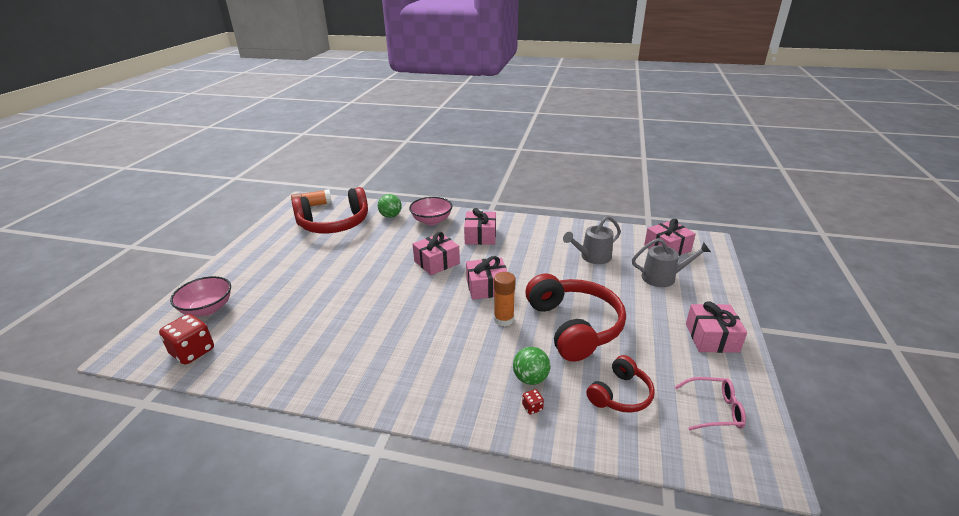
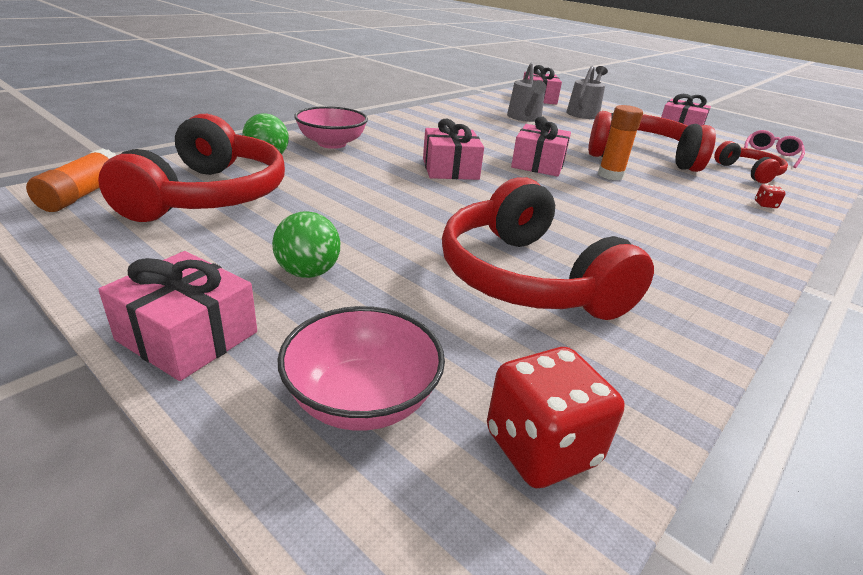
camera: 65 degrees left, 0 degrees up
pink gift [464,208,496,245] -> pink gift moved to [98,251,257,381]
green ball [513,347,550,385] -> green ball moved to [272,211,340,278]
none -> red headphones [442,177,654,320]

